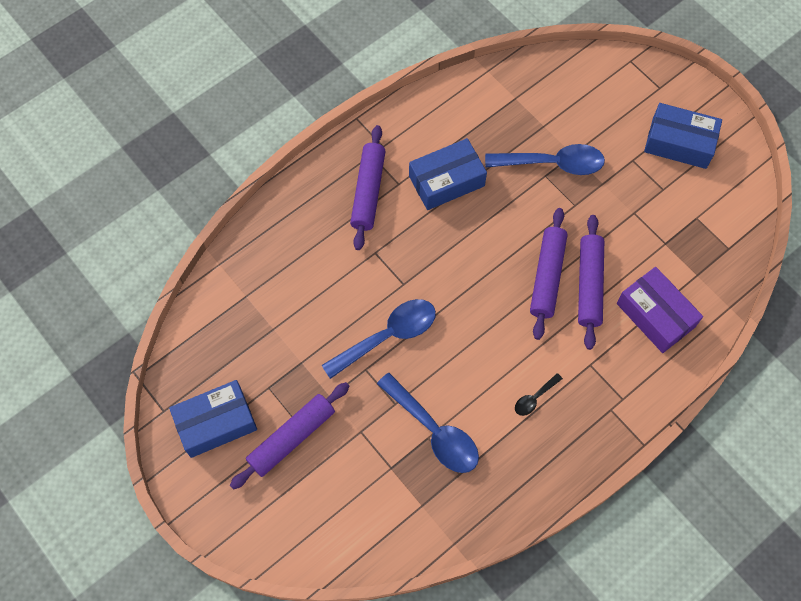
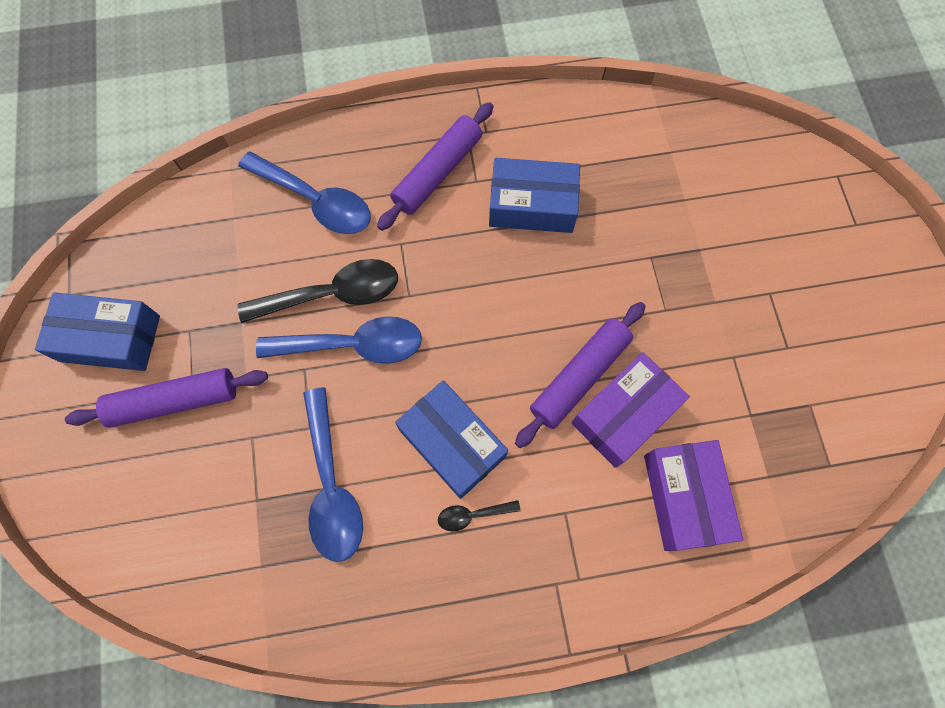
camera: 30 degrees right, 5 degrees up
blue spoon [485,144,605,175] -> blue spoon moved to [238,151,371,234]
purple rolling pin [578,215,604,350] -> purple box [571,352,690,468]
blue box [644,103,722,169] -> blue box moved to [395,380,508,499]
none -> black spoon [238,259,398,323]

